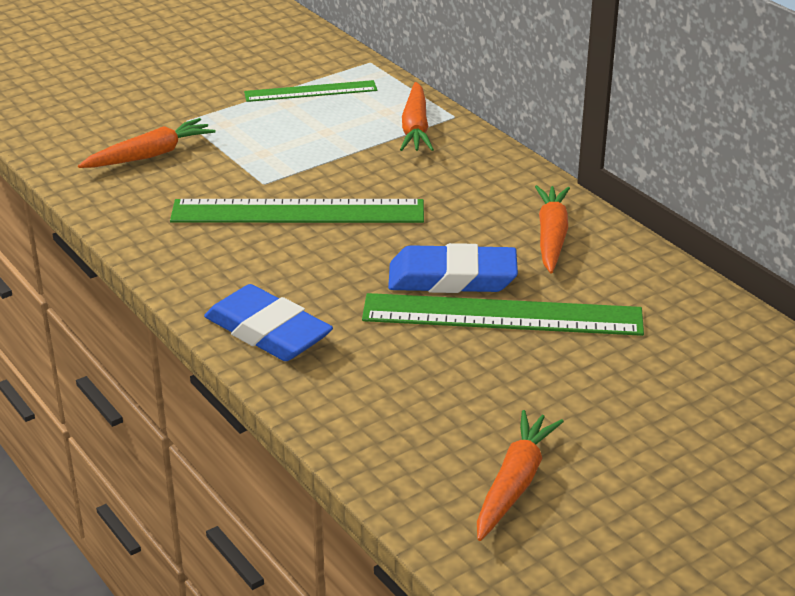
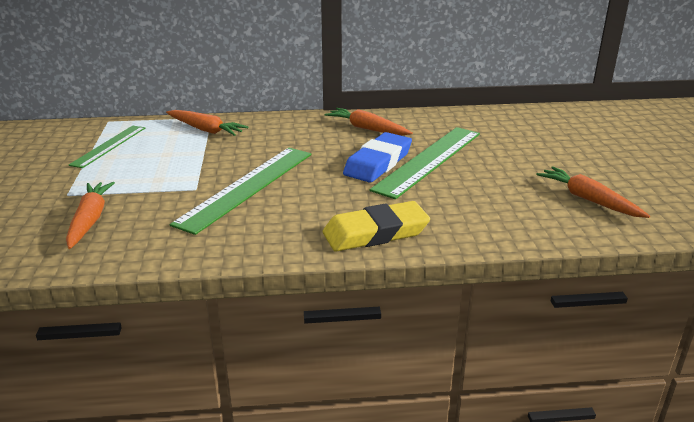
camera: 60 degrees left, 5 degrees down
blue eraser [204,284,333,361] -> yellow eraser [323,201,430,252]

